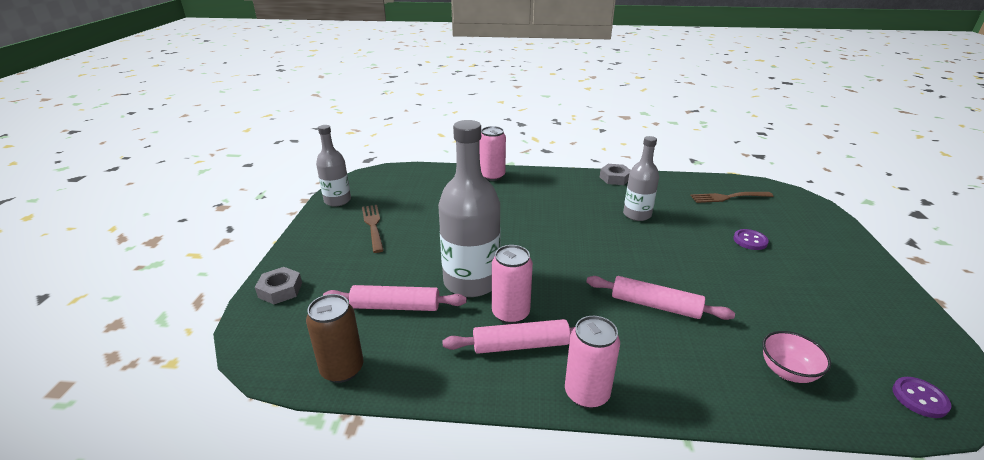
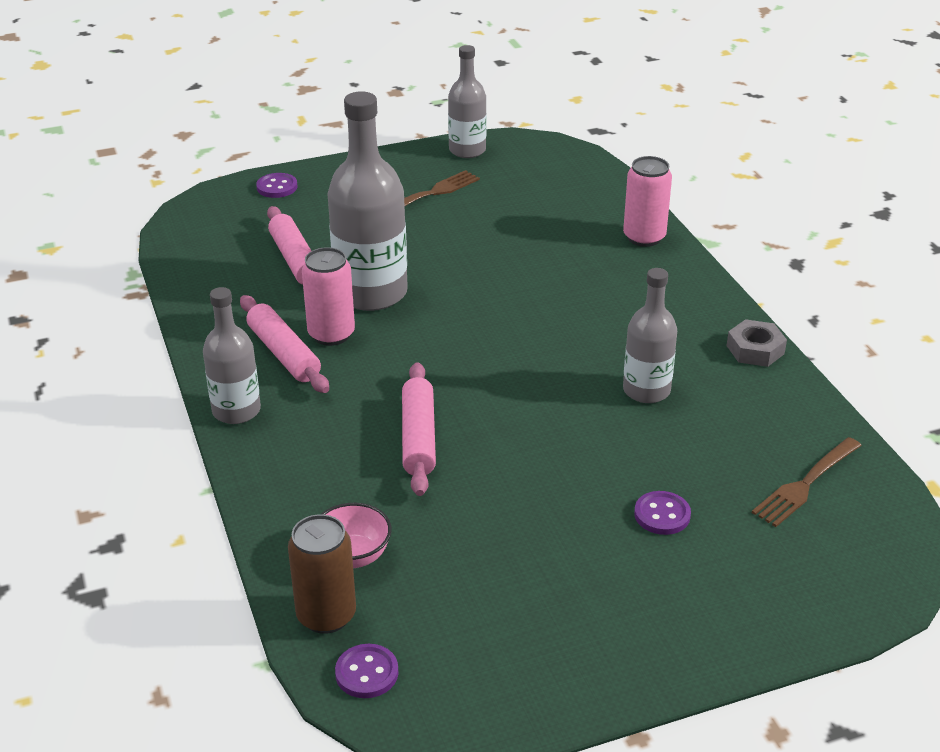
camera: 65 degrees right, 5 degrees up
grey nut [255,267,302,304] -> purple button [256,173,297,198]
brown can [306,294,363,383] -> brown can moved to [288,514,356,634]
pink can [565,316,620,409] -> grey bottle [203,287,261,424]
brown fork [690,192,774,203] -> brown fork turned 105 degrees counterclockwise [752,437,862,527]

